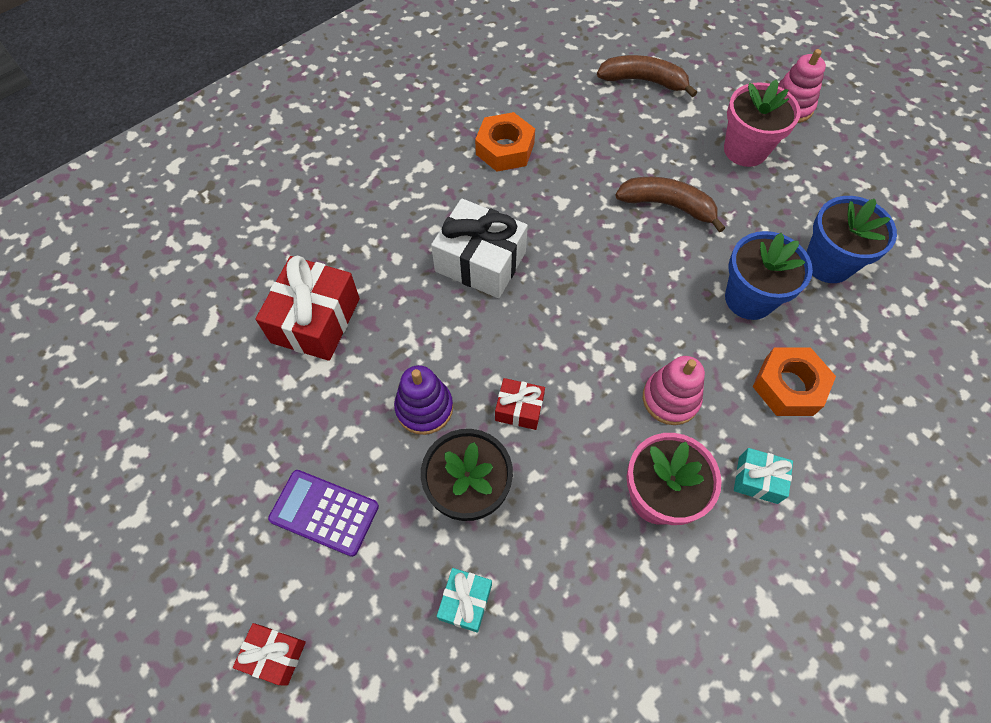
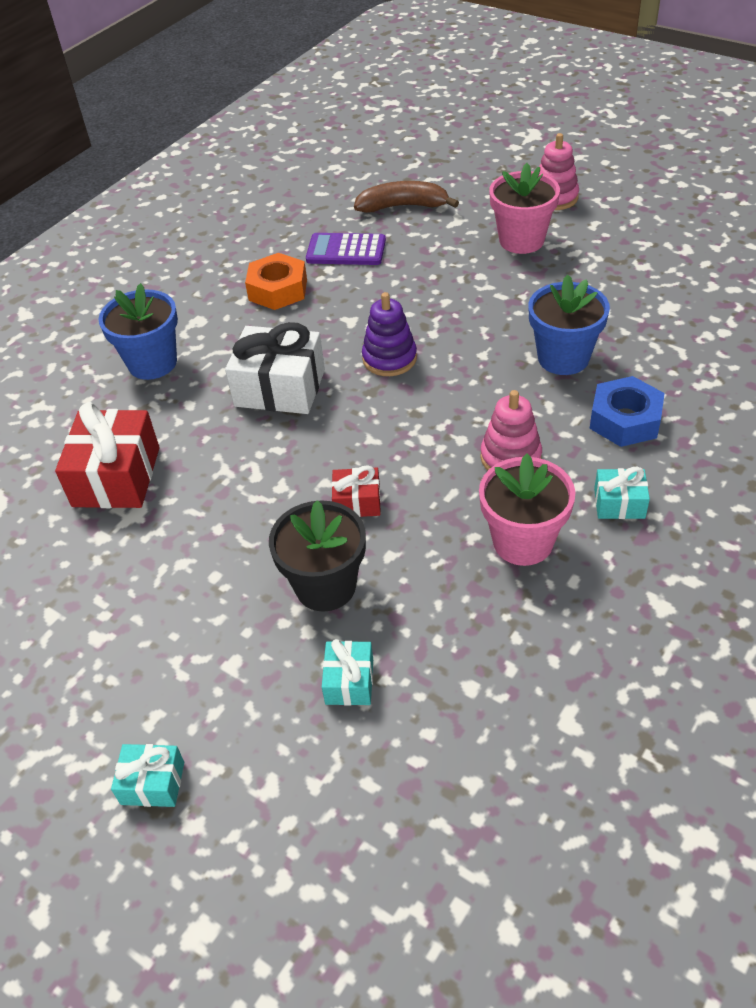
camera: 10 degrees left, 15 degrees down
red gift [233,623,306,686] -> turquoise gift [111,744,184,807]
purple calculator [268,470,379,557] -> purple calculator moved to [306,233,386,265]
purple stacking toy [394,365,453,435] -> purple stacking toy moved to [362,292,417,376]
brown banana [615,177,725,232] -> none
orange nut [753,347,836,416] -> blue nut [589,376,665,447]
blue flower pot [806,196,897,283] -> blue flower pot moved to [99,283,178,380]

